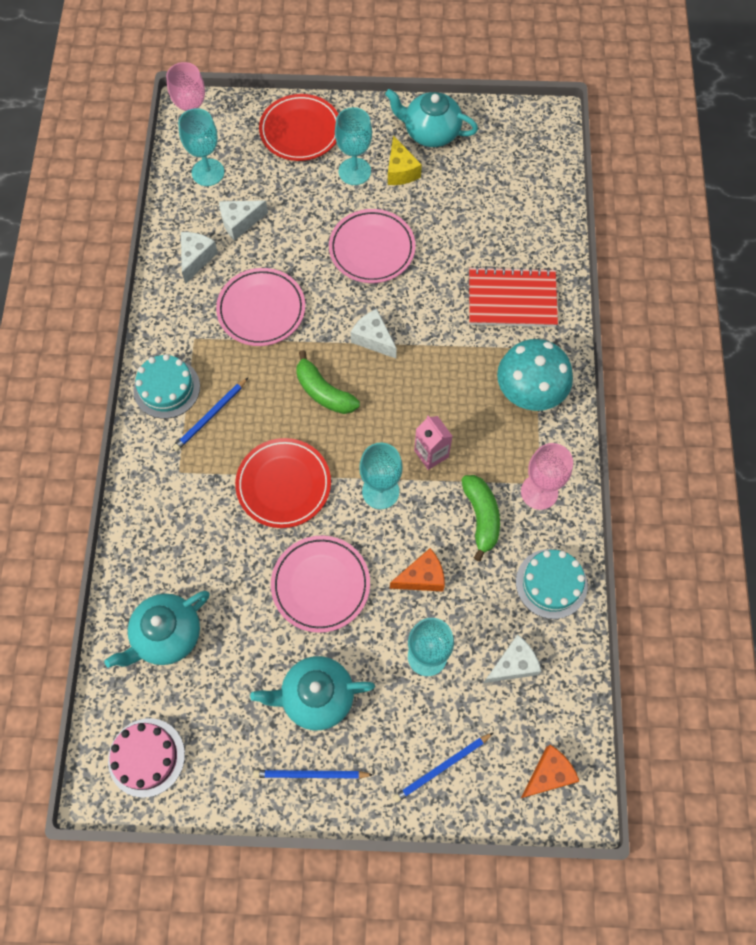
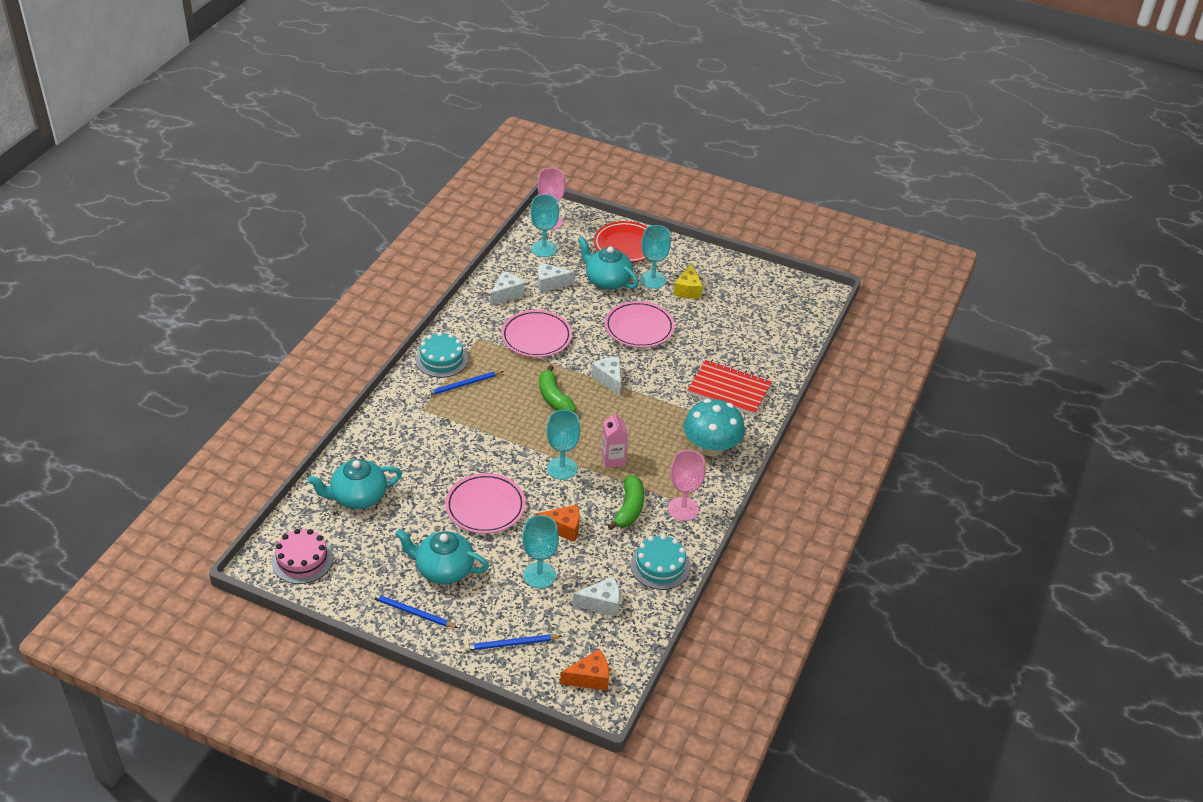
camera: 20 degrees right, 25 degrees down
red plate [235,438,331,528] -> none
turquoise teapot [385,89,478,147] -> turquoise teapot moved to [578,237,639,290]

